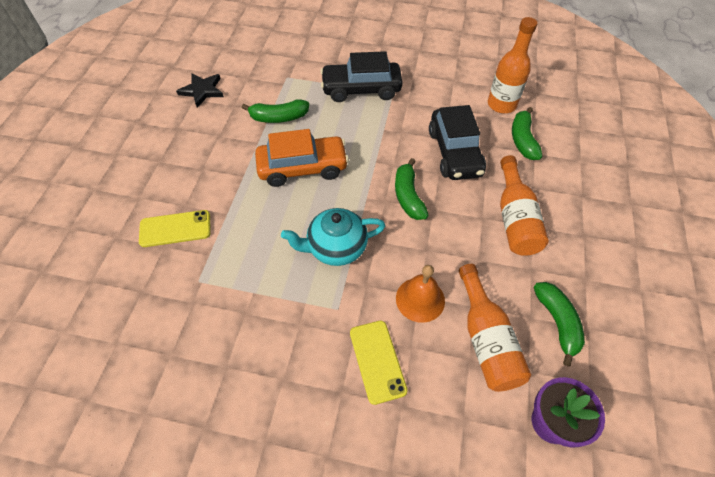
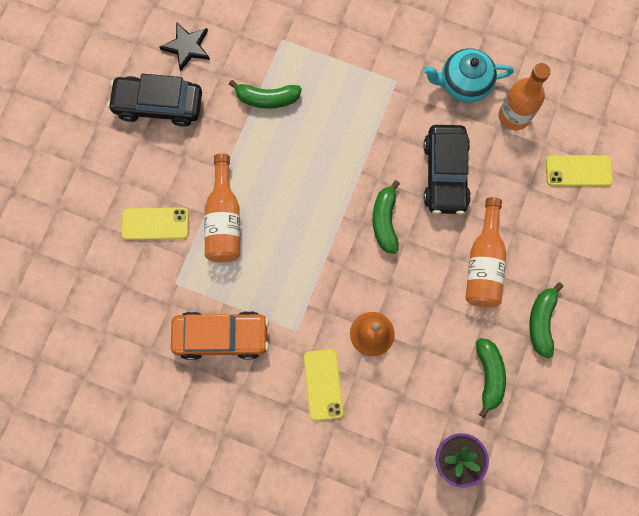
camera: 10 degrees right, 20 degrees up
orange car [255,129,349,187] -> orange car moved to [171,311,269,360]
turquoise teapot [281,208,385,266] -> turquoise teapot moved to [423,48,514,103]
black car [320,51,403,102] -> black car moved to [107,74,202,127]
orange bottle [459,264,531,392] -> orange bottle moved to [204,154,240,262]
green banana [512,107,542,160] -> green banana moved to [530,282,563,359]
none -> yellow phone [546,155,613,186]

